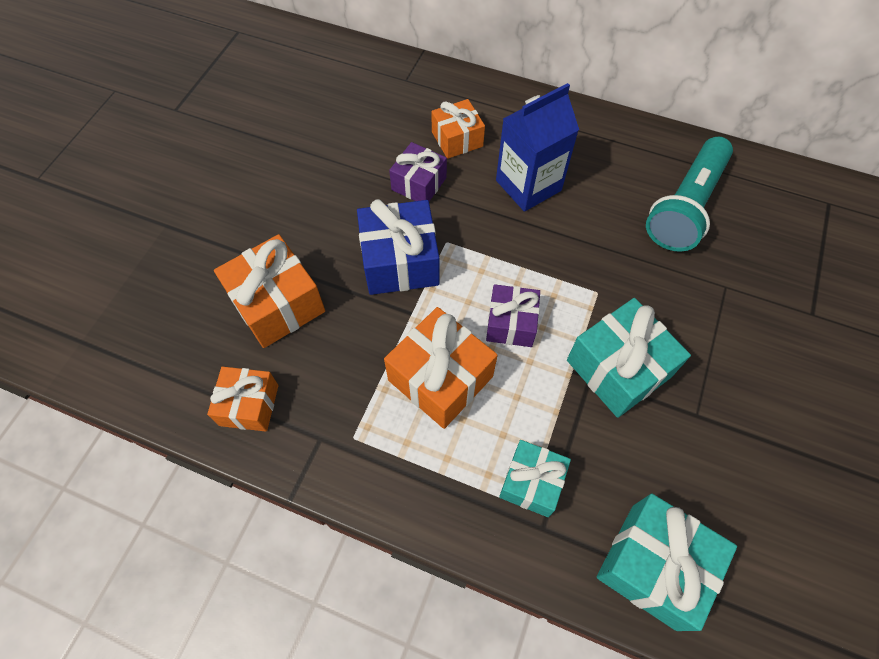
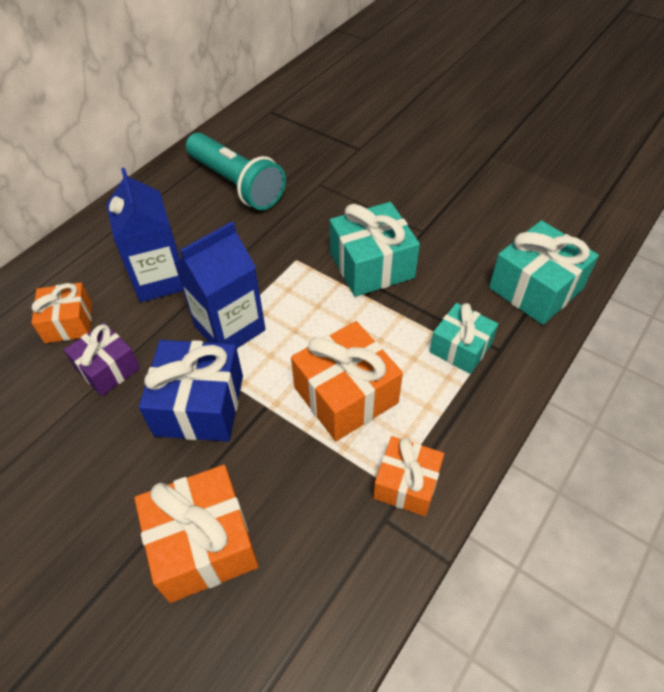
camera: 75 degrees left, 10 degrees down
orange gift [207,367,279,432] -> orange gift moved to [373,436,444,516]
purple gift [486,284,540,347] -> none
none -> blue carton [174,221,266,348]

